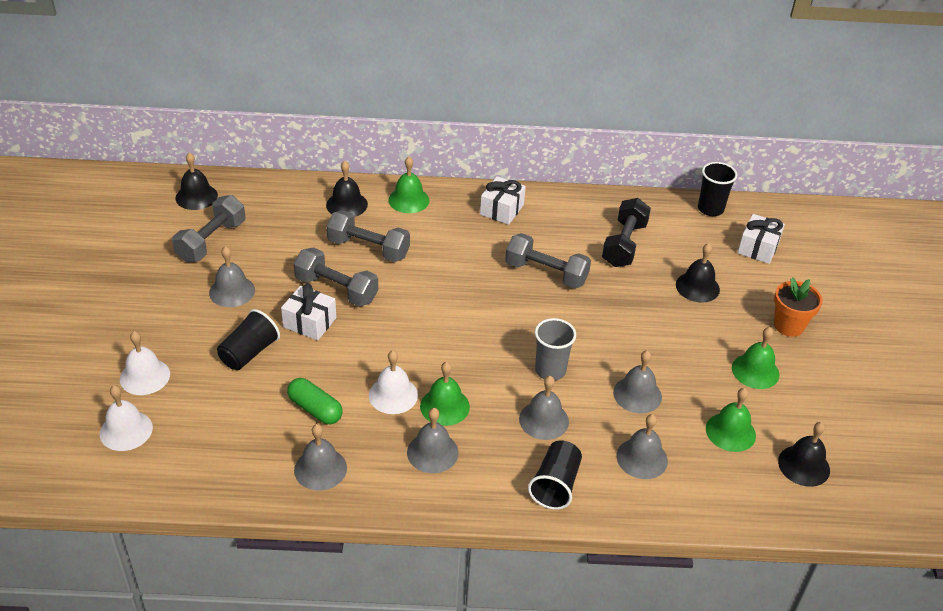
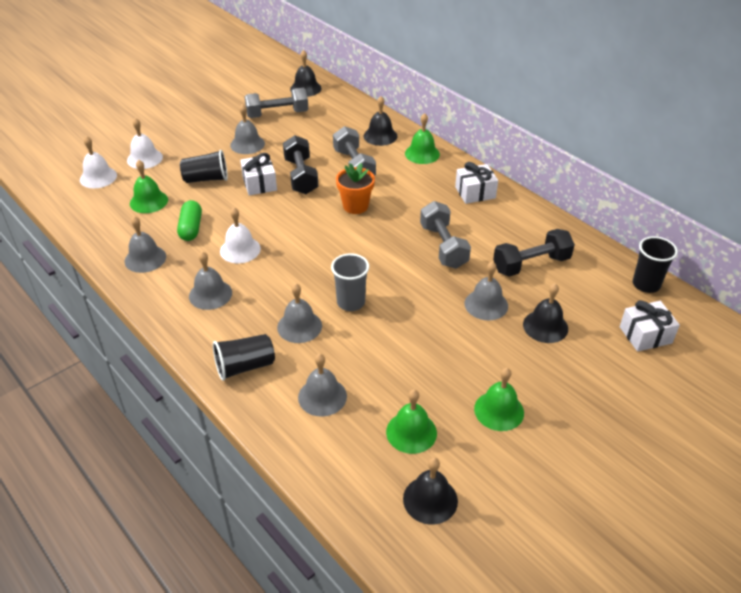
camera: 50 degrees right, 0 degrees up
grey dumbbell [294,247,378,307] -> black dumbbell [283,135,318,194]
green bell [420,362,470,426] -> green bell moved to [130,160,168,213]
grey bell [613,350,662,413] -> grey bell moved to [465,261,508,320]
orange flower pot [774,277,822,337] -> orange flower pot moved to [336,163,375,214]

